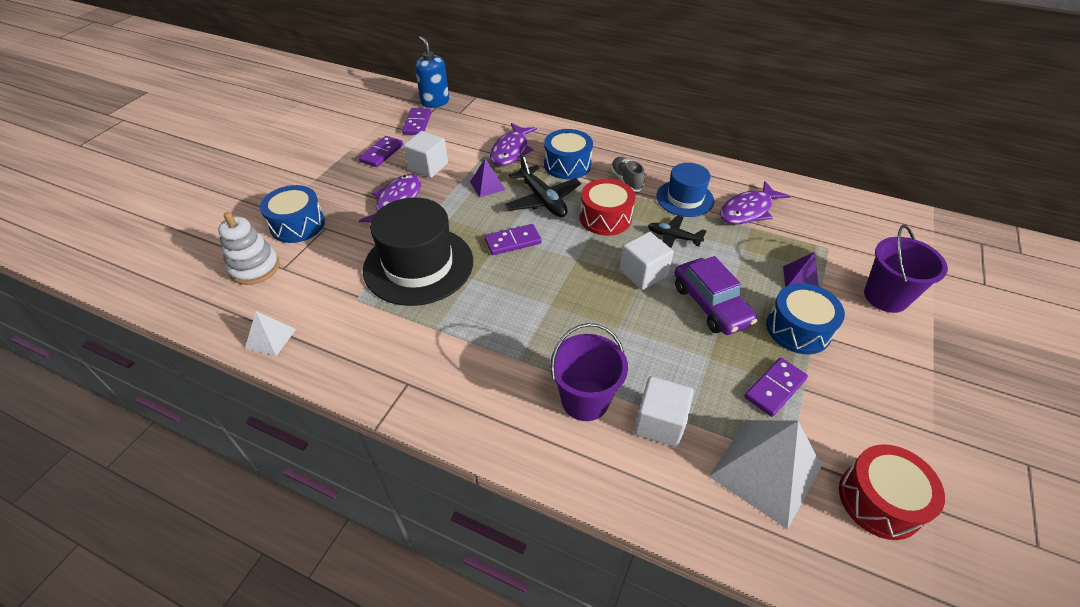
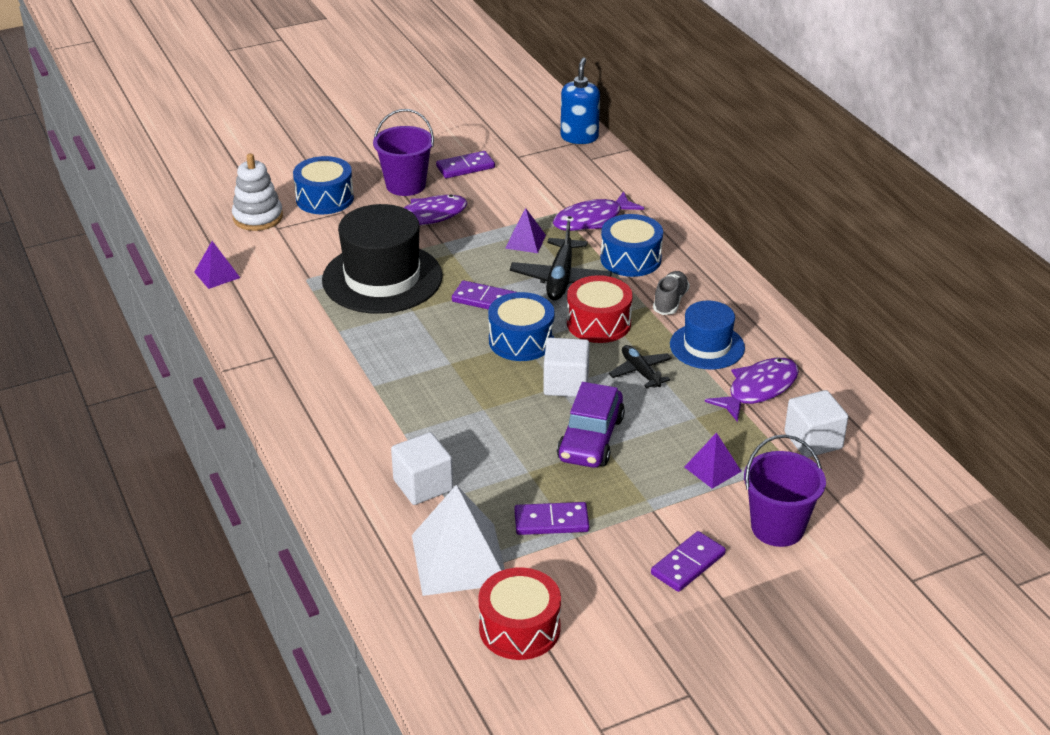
camera: 40 degrees right, 10 degrees down
white pyramid [245,311,296,356] -> purple pyramid [194,241,240,289]
purple domino [402,108,431,135] -> purple domino moved to [651,531,726,592]
white cube [403,131,448,178] -> white cube moved to [784,390,848,458]
purple bucket [550,323,628,421] -> purple bucket moved to [373,109,434,196]
purple fish [720,181,790,225] -> purple fish turned 135 degrees clockwise [705,358,799,422]
blue drum [766,283,845,354] -> blue drum moved to [488,292,555,361]

